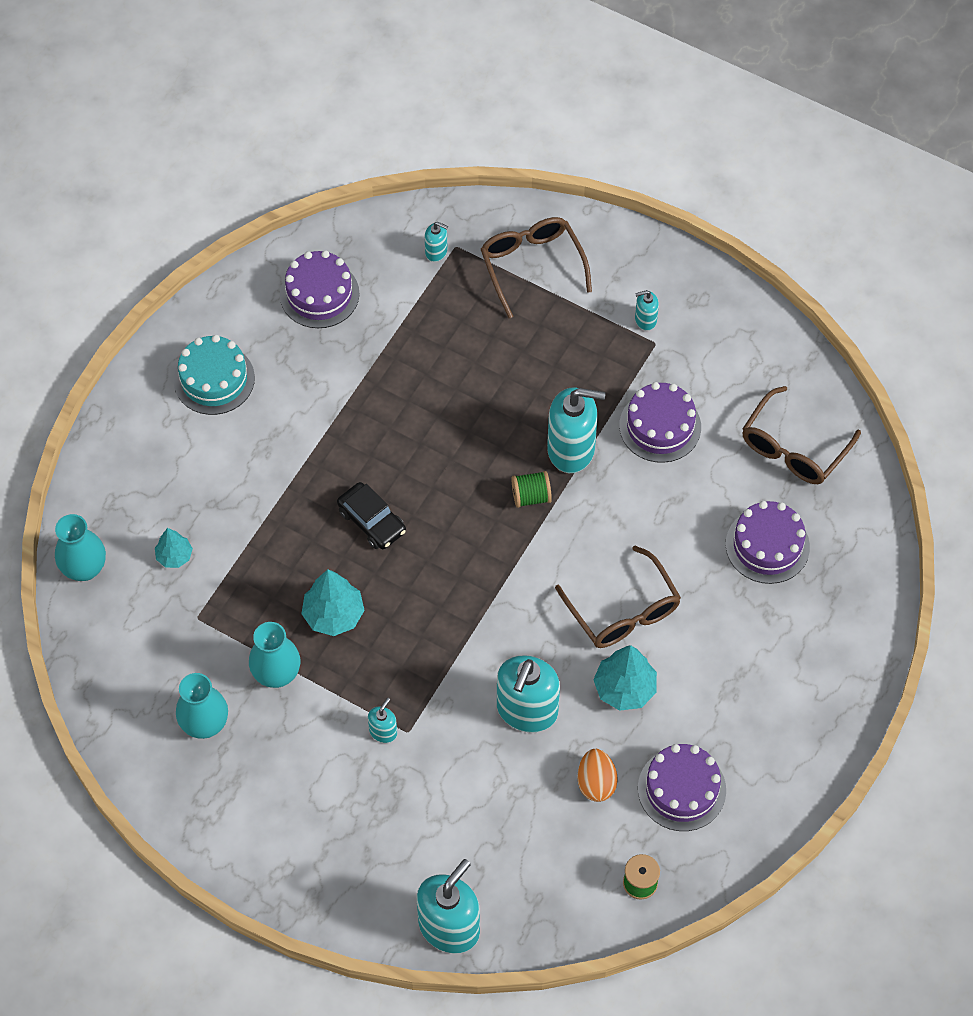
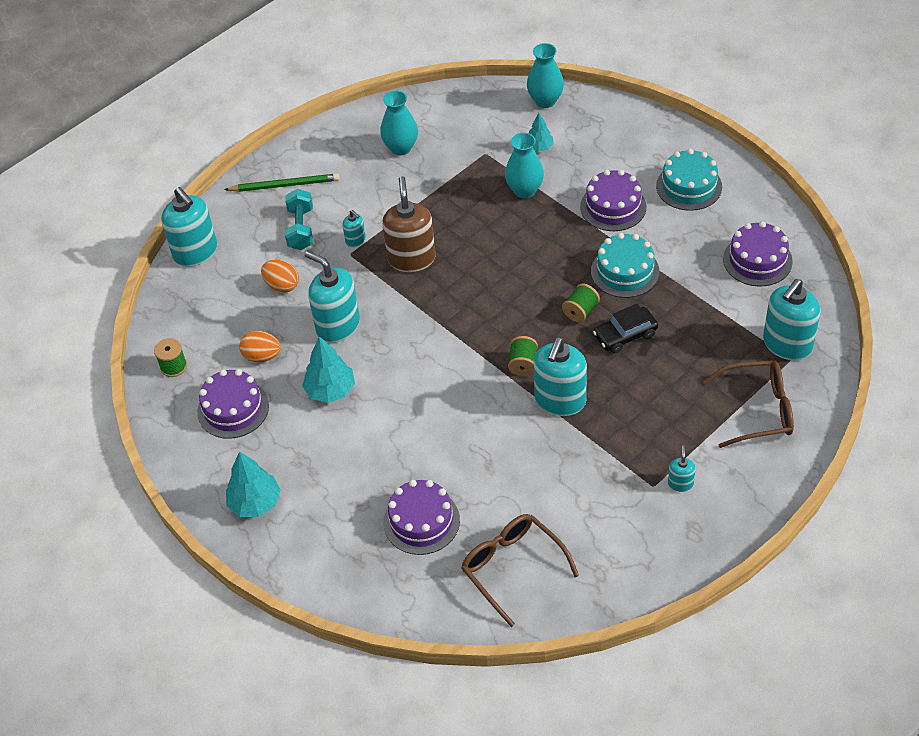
camera: 110 degrees right, 10 degrees down
turquoise vase [249,622,300,688] -> turquoise vase moved to [505,133,544,198]
turquoise tree [301,569,365,636] -> turquoise tree moved to [226,451,281,517]
black car [337,482,406,549] -> black car moved to [593,304,658,353]
turquoise soap dispenser [425,222,448,262] -> turquoise soap dispenser [763,279,820,360], size x2.13
brown glasses [555,546,681,648] -> none
purple cake [619,382,701,463] -> purple cake moved to [580,170,646,231]
none -> green pencil [224,173,340,192]
none -> orange egg [261,260,299,293]
none -> turquoise dumbbell [285,189,313,250]
none -> brown soap dispenser [382,176,436,272]
none -> green spool [562,284,600,322]
none -> turquoise cake [591,233,659,298]

